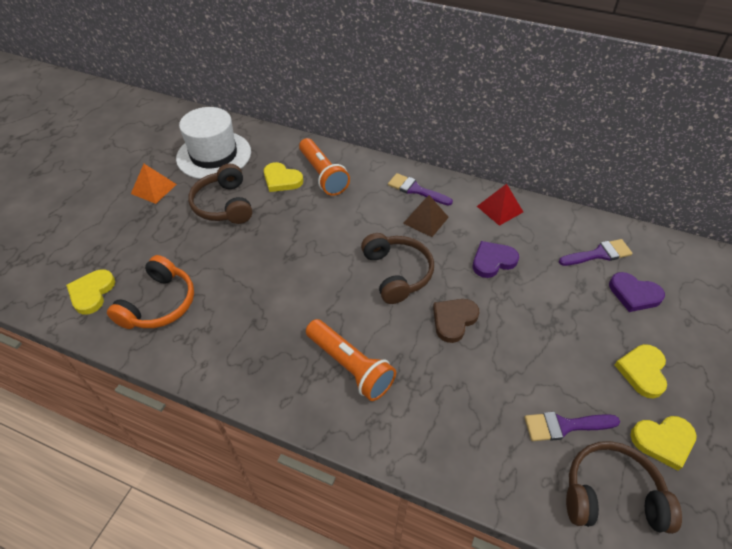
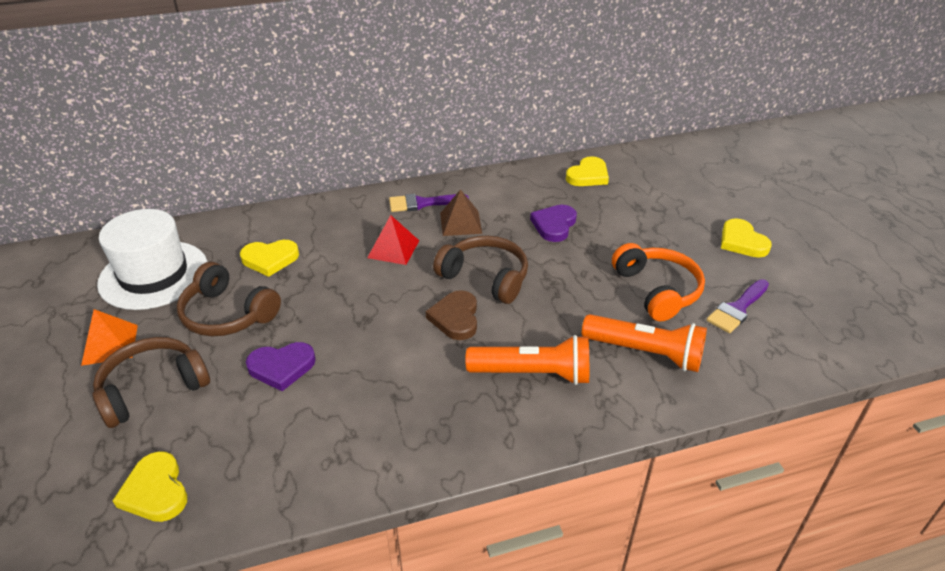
camera: 40 degrees left, 10 degrees down
orange headphones [107,255,194,329] -> orange headphones moved to [612,243,705,321]
orange flashlight [299,138,350,196] -> orange flashlight moved to [582,314,707,372]
brown heart [433,299,479,343] -> brown heart moved to [426,290,477,340]
red pyramid [477,184,523,226] -> red pyramid moved to [367,215,419,265]
purple brush [559,239,633,266] -> none
brown headphones [566,441,682,534] -> brown headphones moved to [92,337,210,428]
purple heart [609,272,665,312] -> purple heart moved to [246,342,316,391]
yellow heart [630,416,697,471] -> yellow heart moved to [566,156,609,186]

